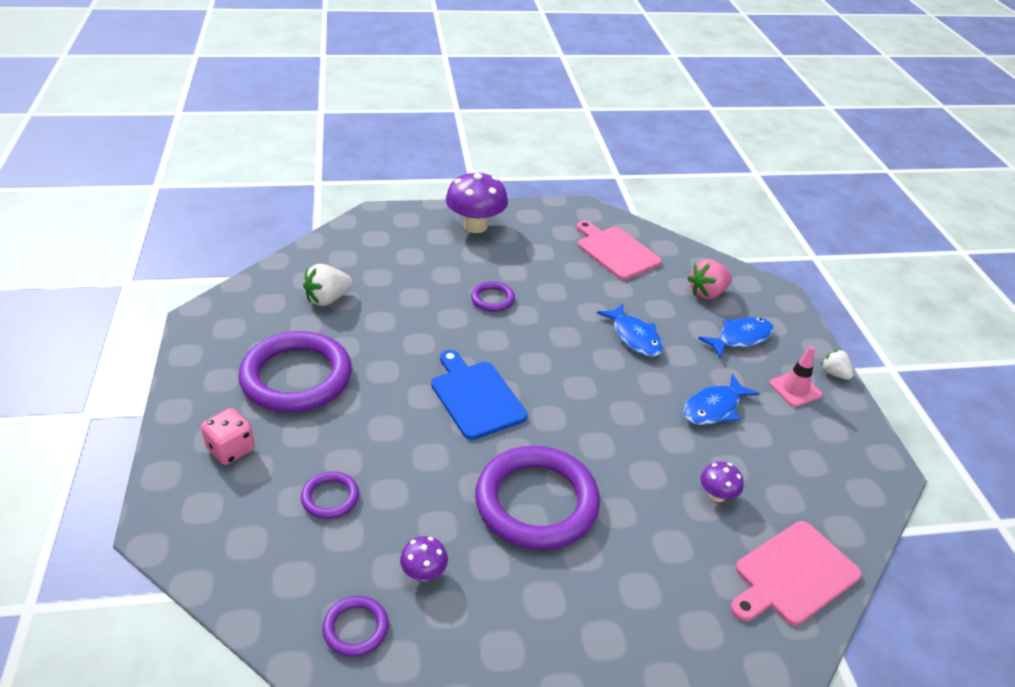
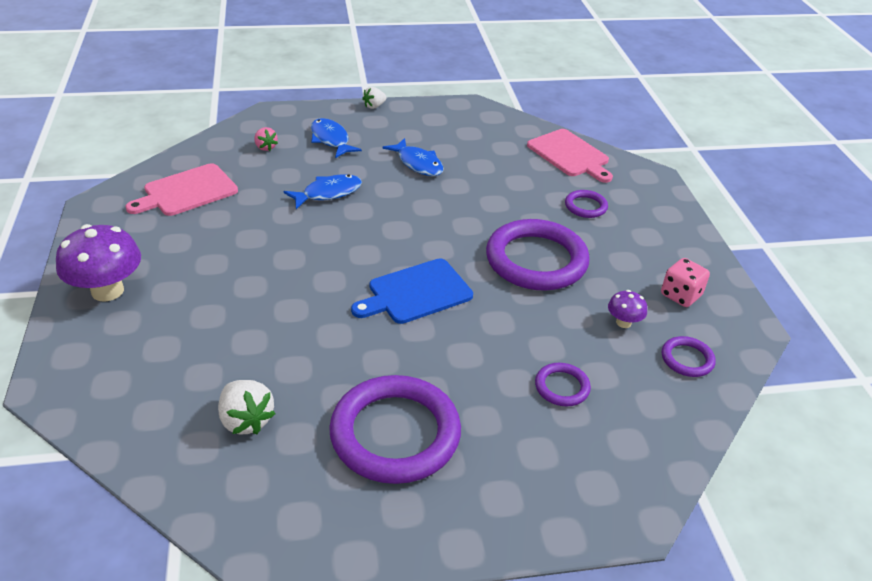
camera: 90 degrees left, 0 degrees up
pink dice [201,408,255,465] -> pink dice moved to [661,258,710,307]
purple ring [471,281,515,312] -> purple ring moved to [565,190,608,218]
pink strawberry [687,259,732,299] -> pink strawberry [254,127,278,151], size x0.62
purple mushroom [700,462,744,502] -> none
pink traffic cone [770,346,822,407] -> none

